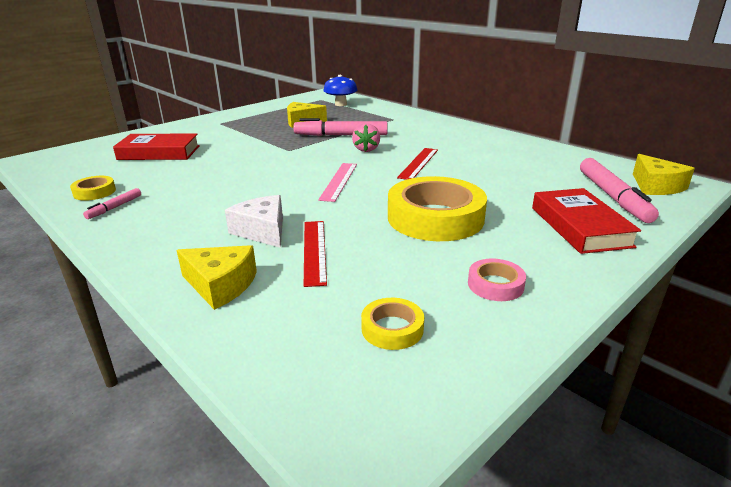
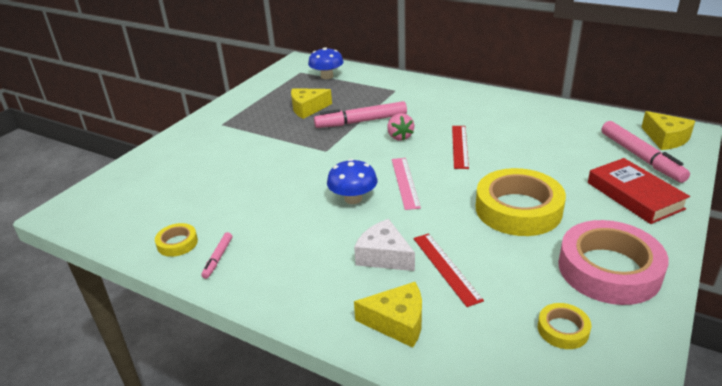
camera: 15 degrees left, 5 degrees up
red book [113,133,200,160] -> none
pink tape [468,258,526,301] -> pink tape [558,220,669,305], size x2.19
none -> blue mushroom [327,159,377,204]

